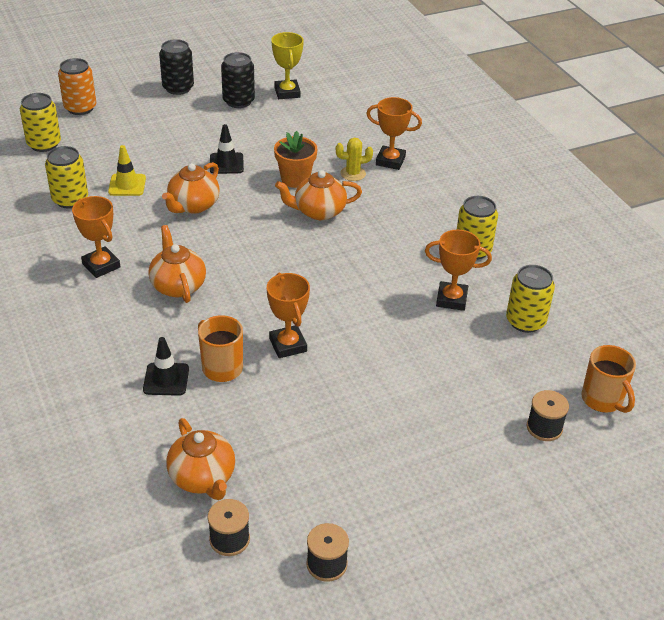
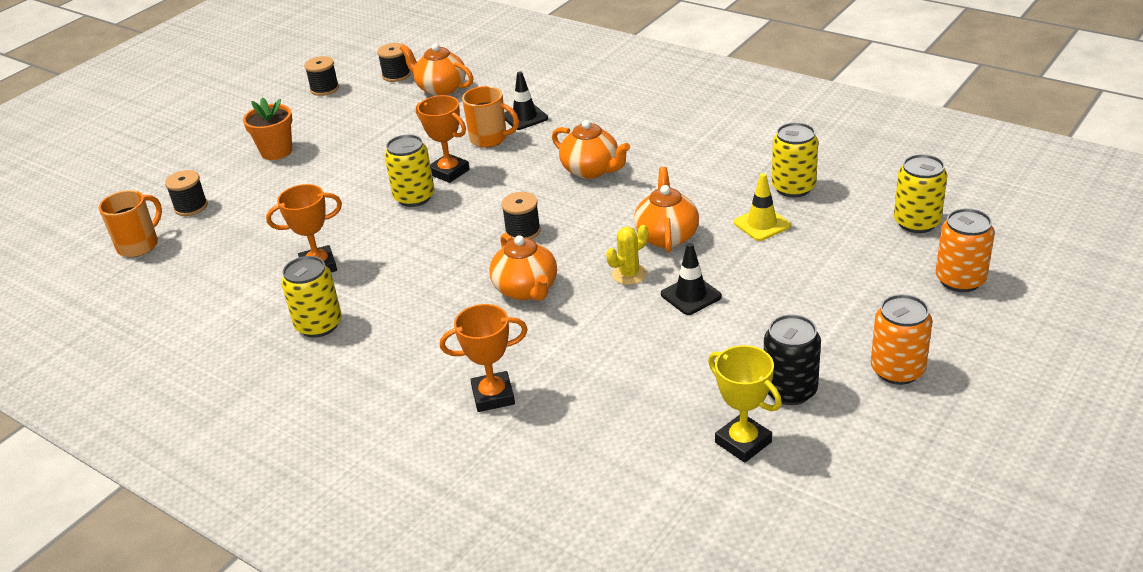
camera: 155 degrees right, 5 degrees down
orange trophy [72,196,120,278] -> none
black can [159,39,194,95] -> orange can [871,294,932,385]
orange flower pot [274,131,317,188] -> orange flower pot moved to [243,97,293,160]
orange teapot [275,170,362,220] -> orange teapot turned 105 degrees clockwise [489,233,557,301]
yellow cactus [336,138,373,181] -> yellow cactus moved to [606,225,648,285]
yellow can [506,265,555,333] -> yellow can moved to [385,134,435,207]
orange mug [581,345,636,413] -> orange mug turned 90 degrees clockwise [99,190,162,257]
none -> black spool [501,192,541,239]

